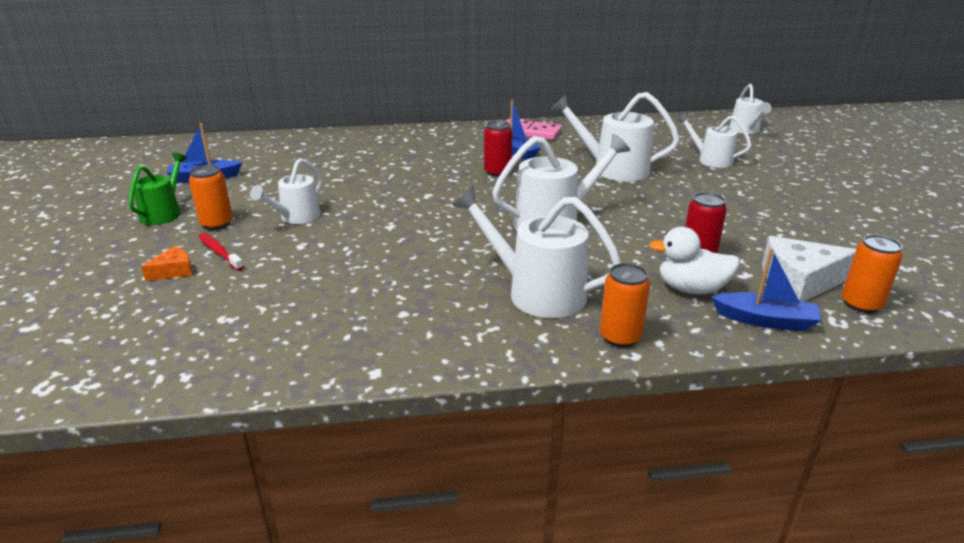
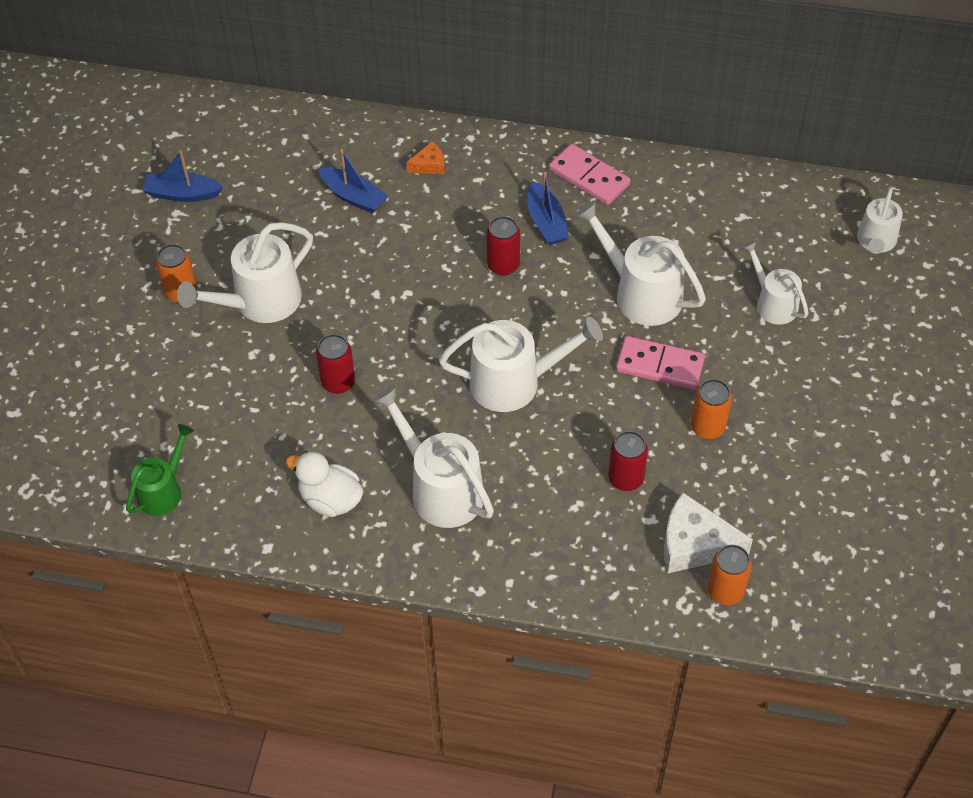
camera: 20 degrees right, 25 degrees up
green watering can [129,153,187,225] -> green watering can moved to [126,424,194,516]
orange cheese [141,246,192,281] -> orange cheese moved to [406,141,445,174]
red toothbrush [198,233,244,271] -> none
white watering can [250,158,322,224] -> white watering can [177,222,313,323], size x1.61
orange can [600,263,650,347] -> orange can moved to [691,379,732,439]
white duck [649,227,740,294] -> white duck moved to [286,451,364,517]
blue boat [711,248,822,331] -> blue boat moved to [318,149,388,213]
none -> red can [316,334,355,394]
none -> pink domino [616,336,705,390]

